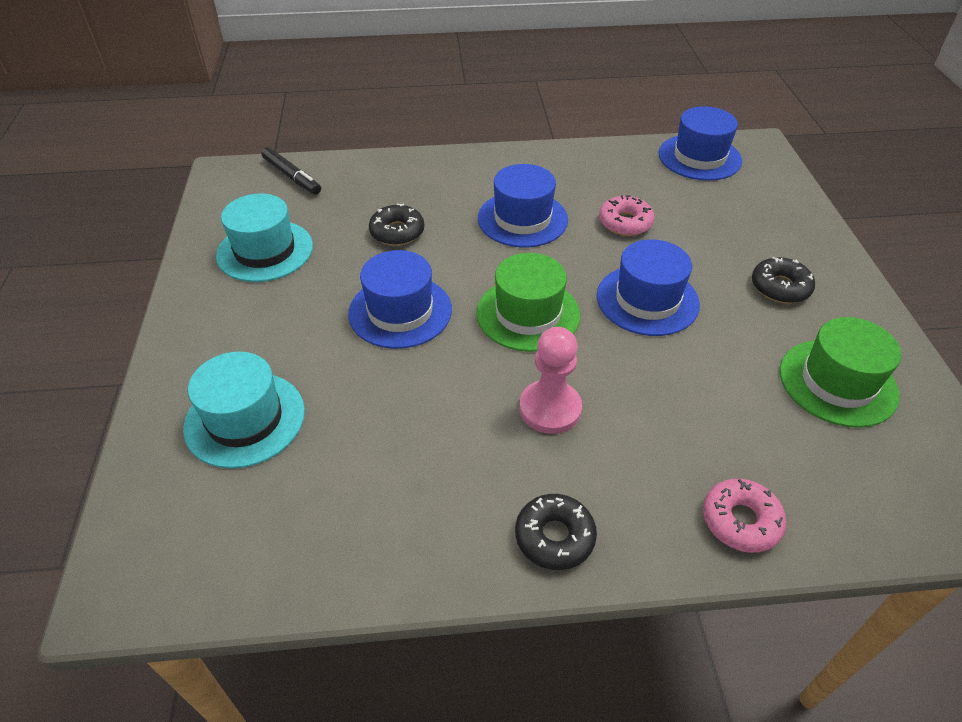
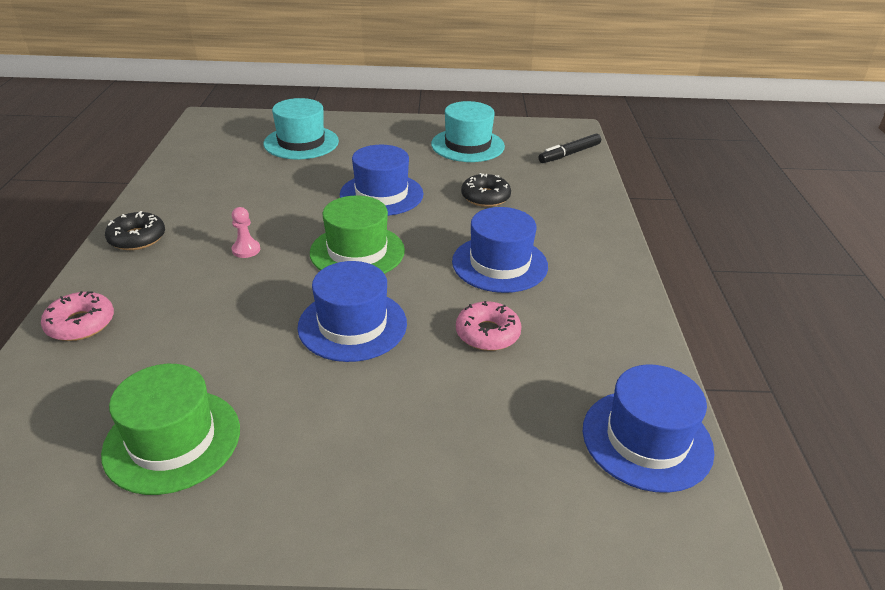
camera: 95 degrees right, 10 degrees down
pink pawn [519,327,582,434] -> pink pawn [231,207,260,258], size x0.55
black donut [752,257,815,303] -> none

